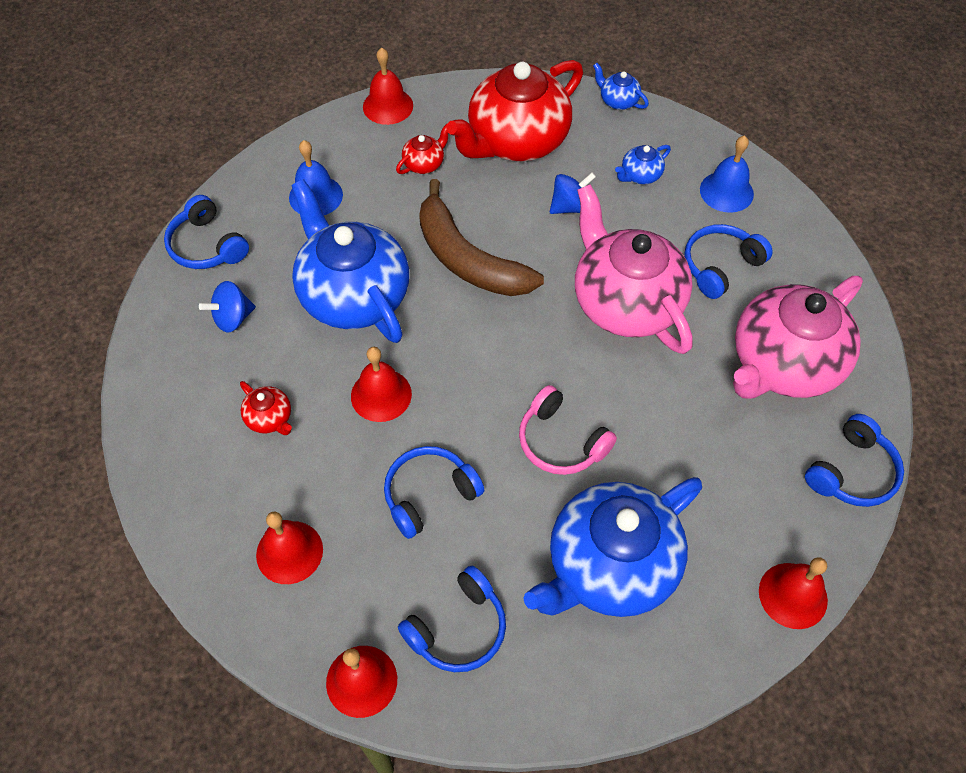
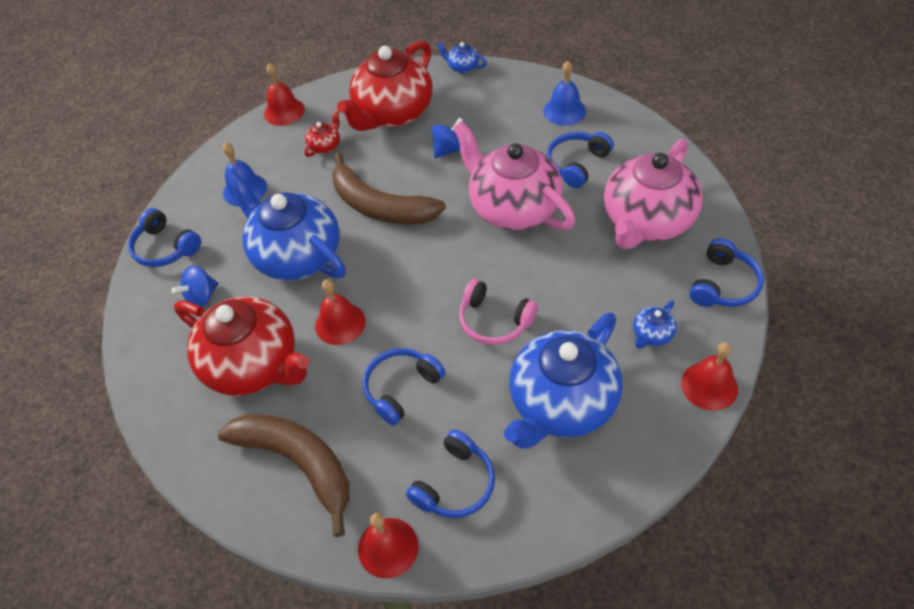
camera: 10 degrees left, 5 degrees down
red teapot [240,381,292,435] -> red teapot [174,296,309,396], size x2.47
red bell [256,512,323,584] -> brown banana [218,414,350,537]
blue teapot [615,145,671,184] -> blue teapot moved to [633,300,677,349]

